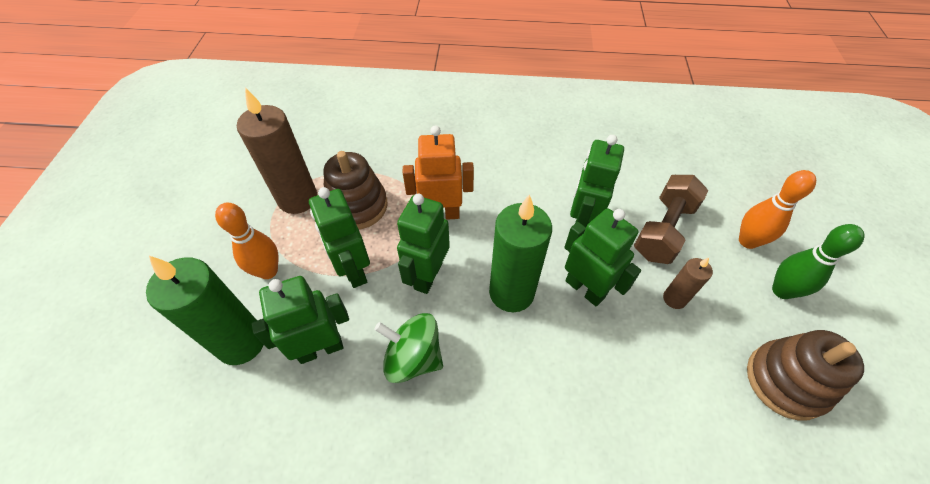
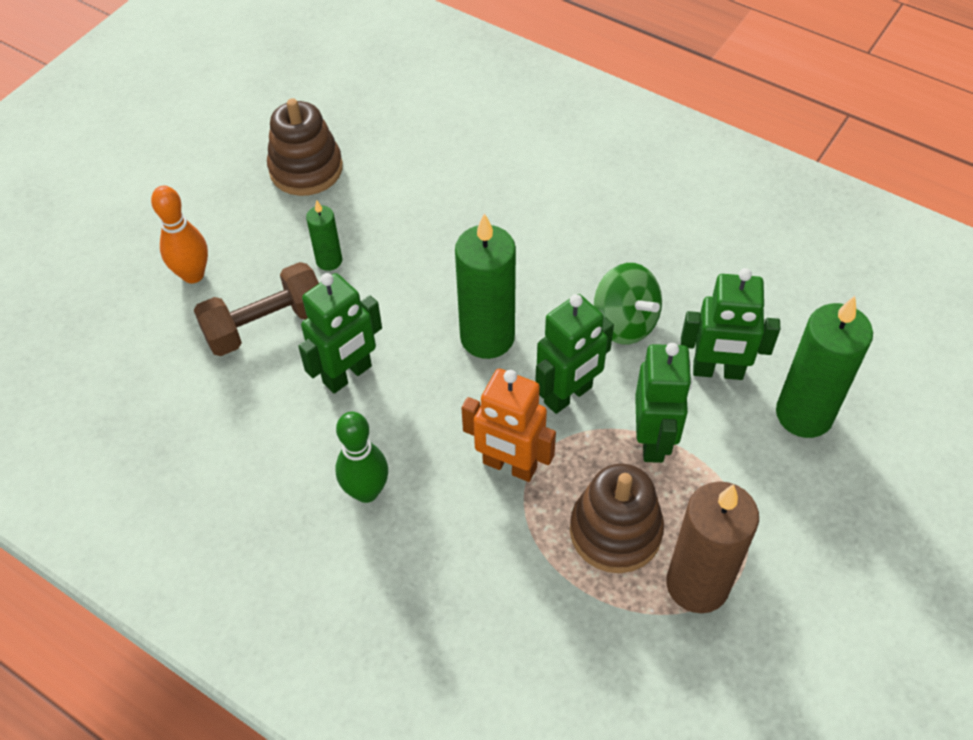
camera: 150 degrees left, 0 degrees up
orange bowling pin [215,202,279,279] -> none
green robot [564,208,641,306] -> none
brown candle [663,258,713,309] -> green candle [306,200,342,271]
green bowling pin [772,224,864,299] -> green bowling pin moved to [335,412,388,503]

